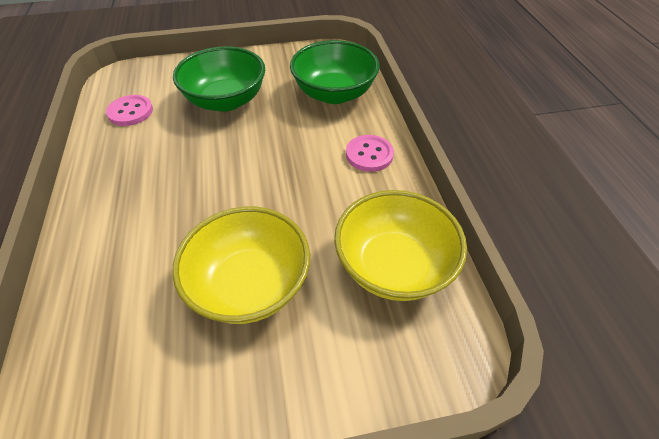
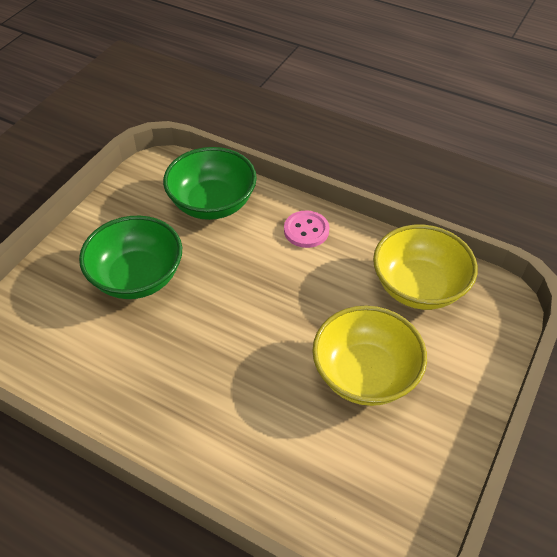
camera: 50 degrees left, 0 degrees up
pink button [106,95,153,126] -> none

